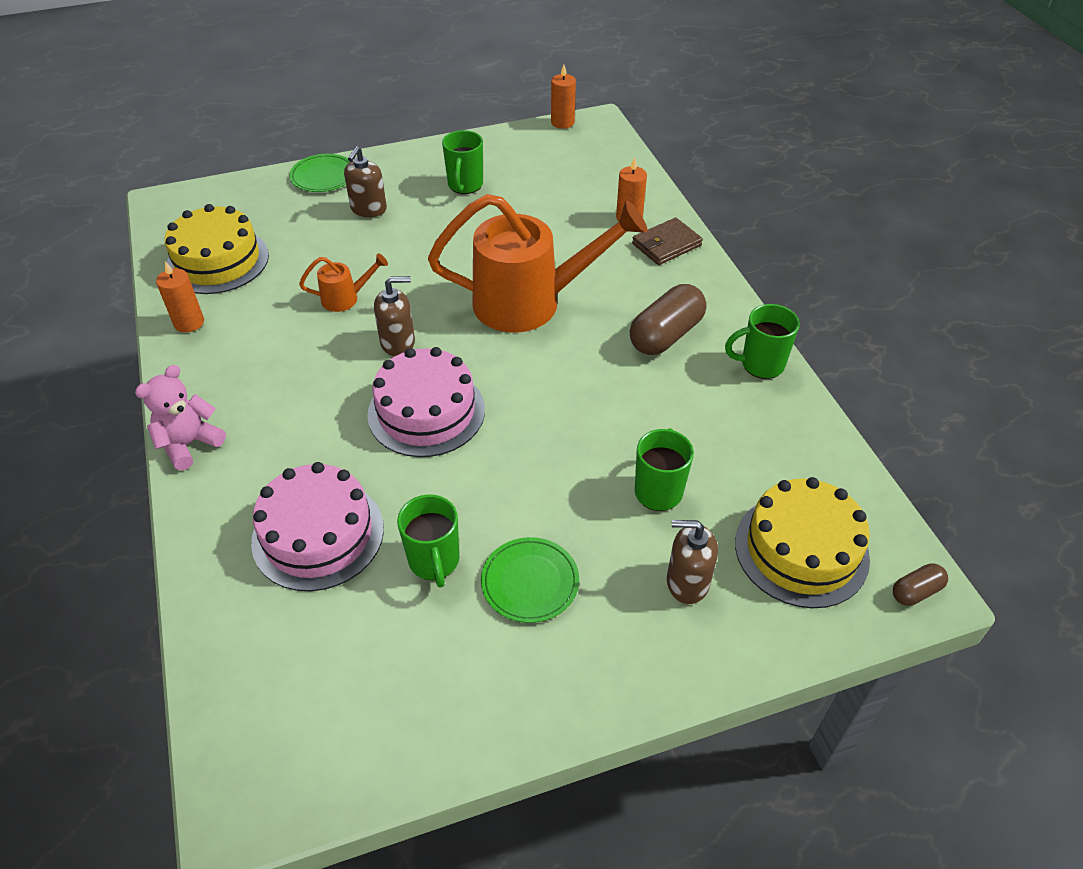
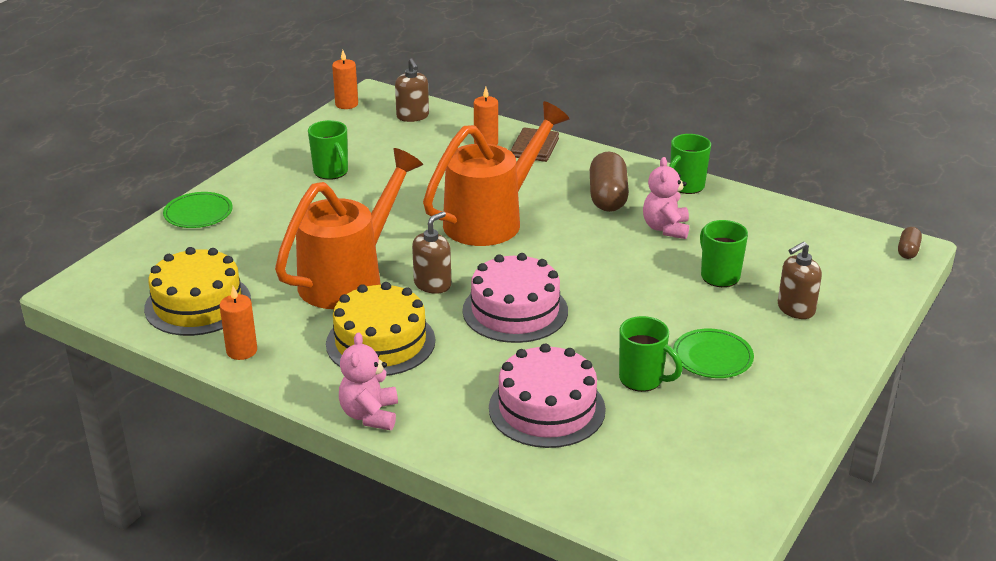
camera: 40 degrees left, 15 degrees down
orange watering can [299,253,388,312] -> orange watering can [275,148,423,309], size x2.35
brown soap dispenser [344,146,387,217] -> brown soap dispenser moved to [395,58,429,122]
yellow cake [735,477,870,608] -> yellow cake moved to [326,282,435,376]
none -> pink teddy bear [643,157,689,239]

